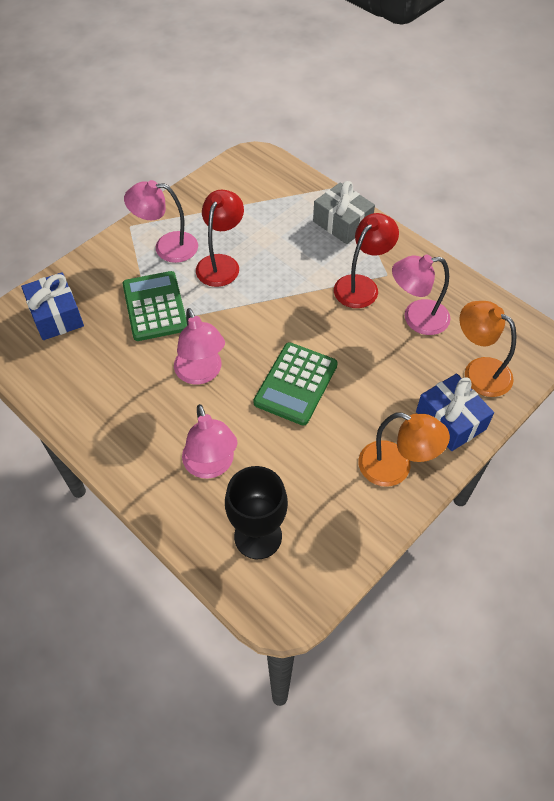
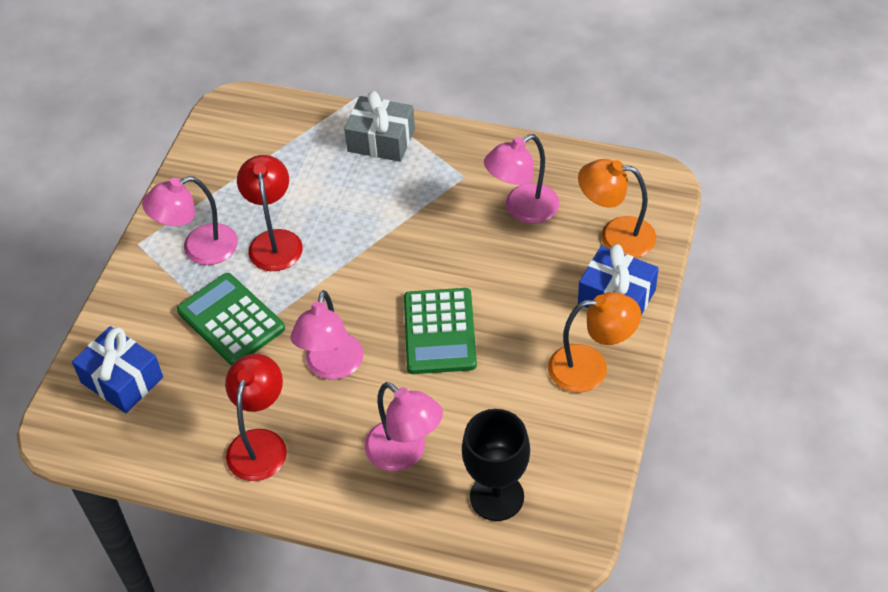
camera: 25 degrees left, 5 degrees down
pink lamp [174,308,225,384] -> pink lamp turned 60 degrees clockwise [290,290,364,379]
red lamp [334,213,399,308] -> red lamp moved to [225,354,287,481]

